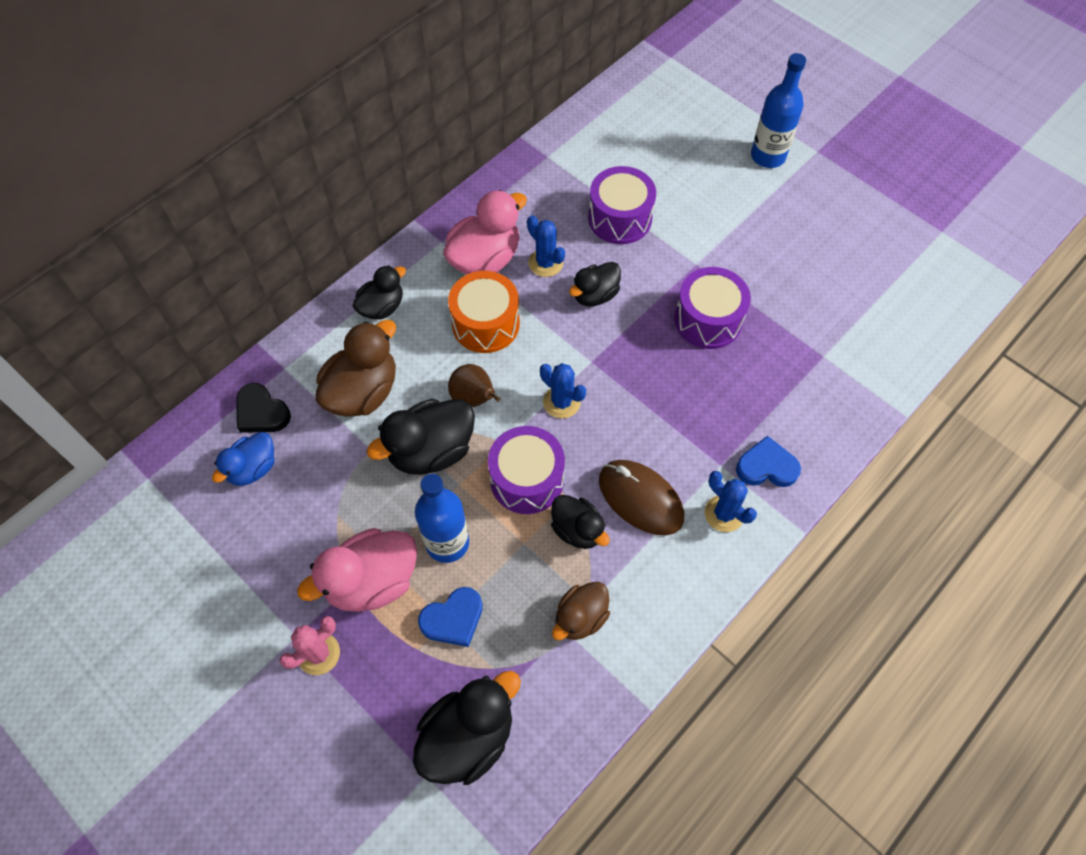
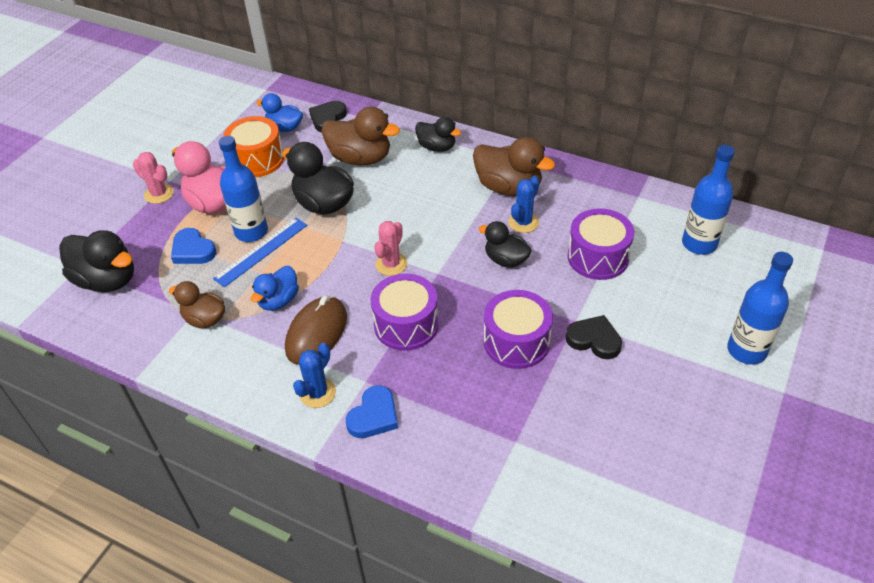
camera: 75 degrees right, 15 degrees down
pink duck [443,190,527,274] -> brown duck [473,137,555,196]
orange drum [448,271,520,353] -> orange drum moved to [223,116,284,177]
brown pear [448,364,500,407] -> none
purple drum [488,426,565,514] -> purple drum moved to [371,273,439,351]
blue cactus [540,363,586,419] -> pink cactus [374,221,408,276]
black duck [551,495,610,549] -> blue duck [251,266,299,311]
blue heart [736,436,801,487] -> blue heart turned 45 degrees clockwise [346,385,398,438]
none -> blue ruler [213,218,307,287]
none -> black heart [566,315,622,359]
none -> blue bottle [682,145,735,255]

